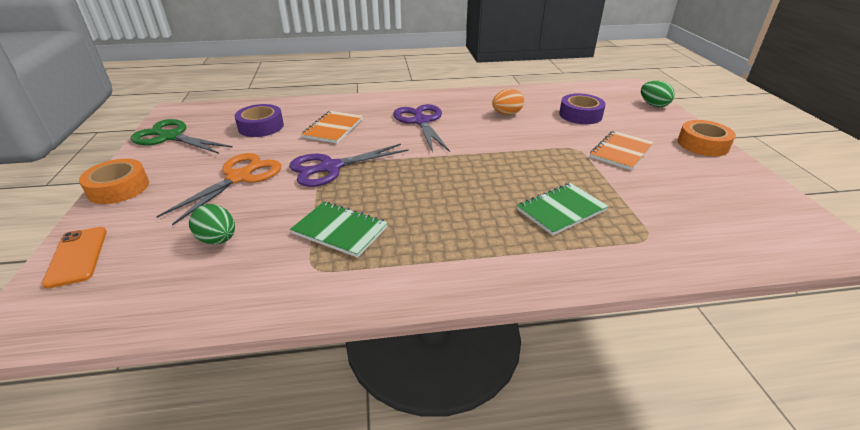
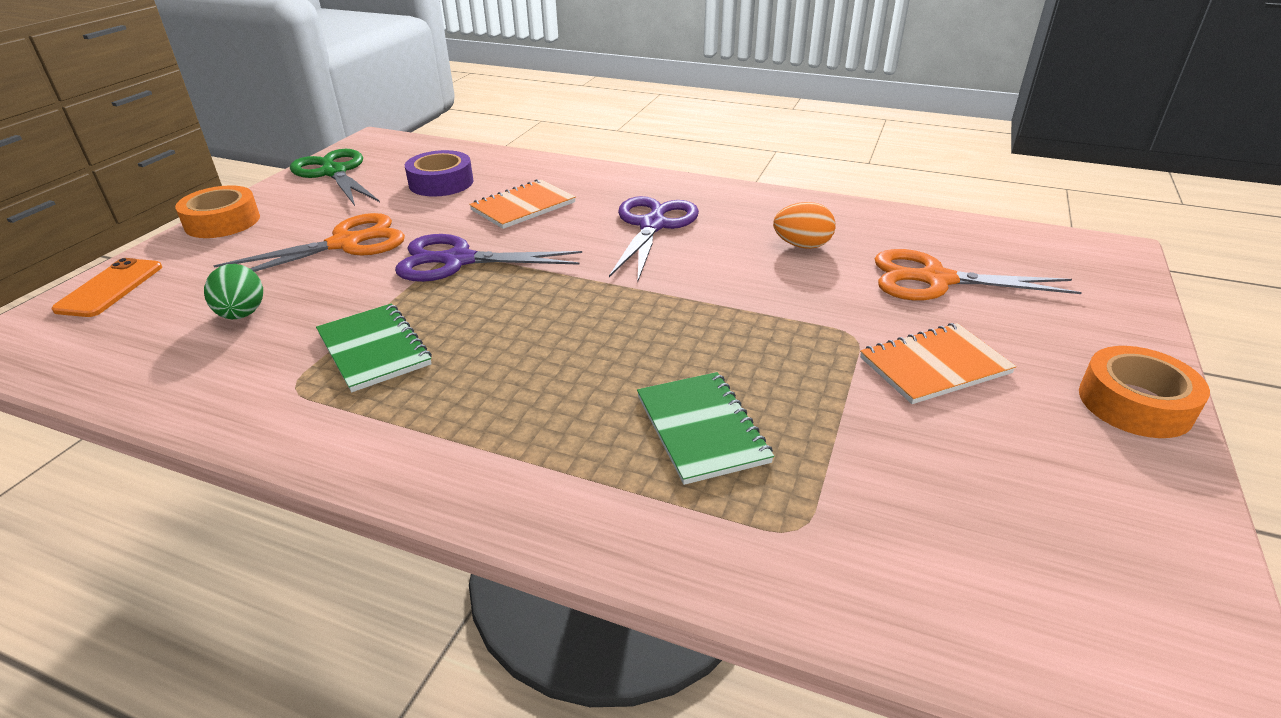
camera: 30 degrees right, 0 degrees up
green notebook [517,183,609,236] -> green notebook turned 75 degrees clockwise [637,372,774,485]
purple tape [559,93,606,124] -> orange scissors [874,249,1082,301]
green egg [641,81,675,107] -> none

